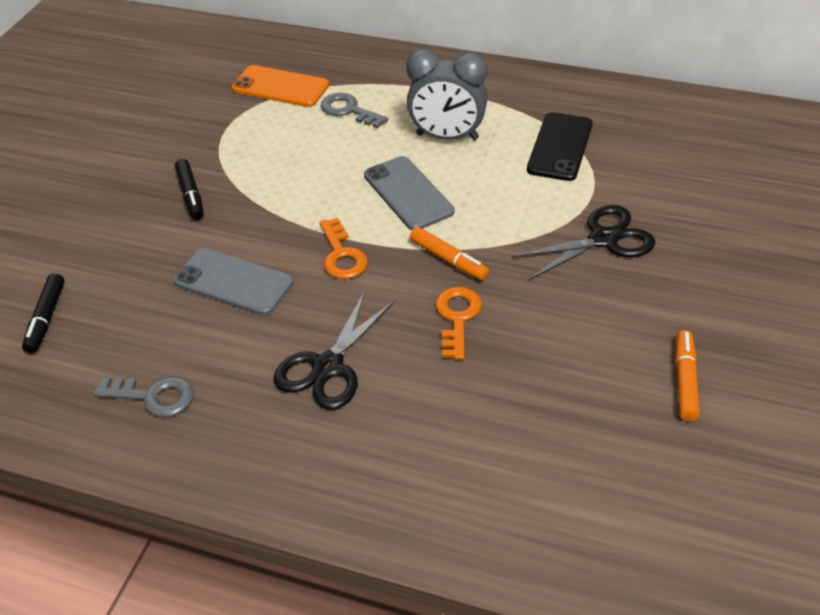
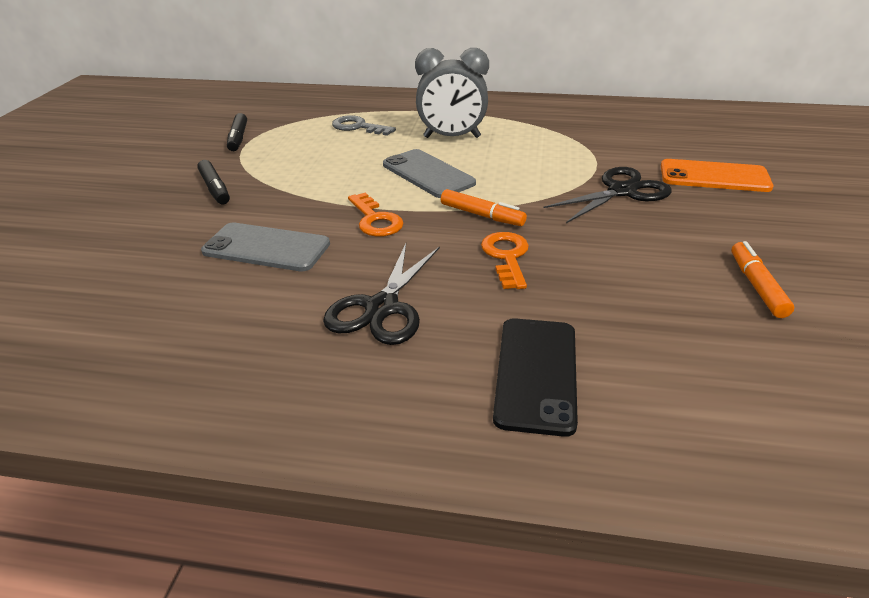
camera: 10 degrees left, 10 degrees down
black marker [22,273,64,354] -> black marker moved to [227,113,247,151]
grey key [94,377,194,417] -> none
orange phone [232,65,329,107] -> orange phone moved to [661,159,774,192]
black phone [527,112,593,181] -> black phone moved to [493,318,578,437]

